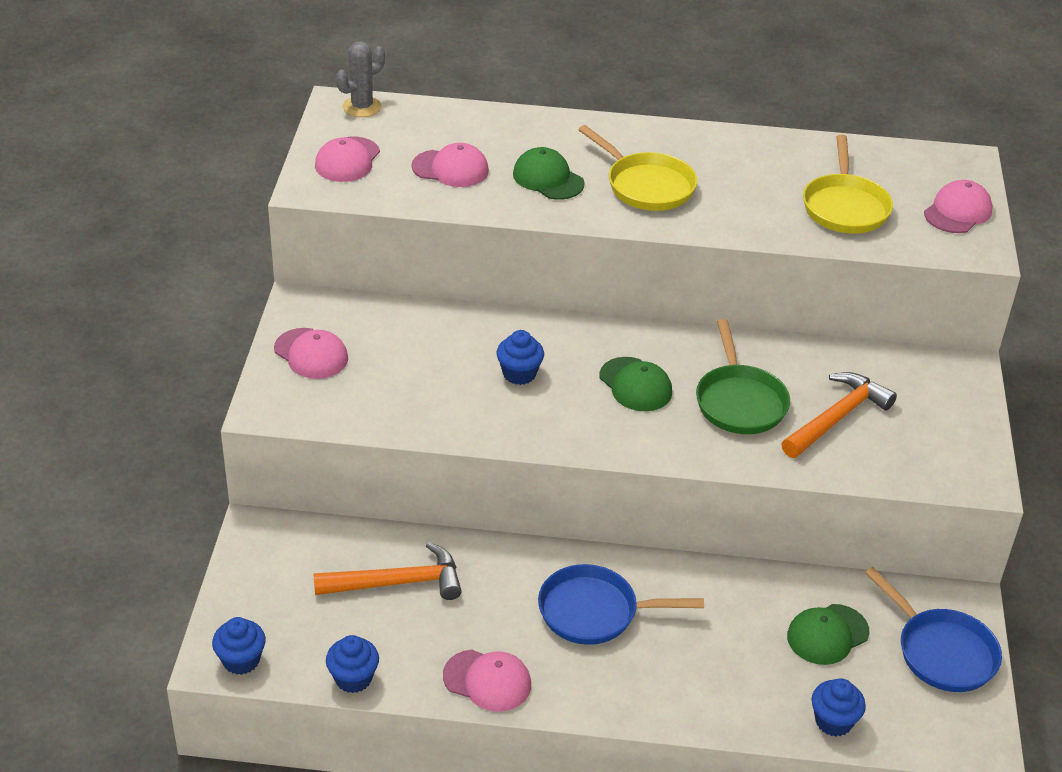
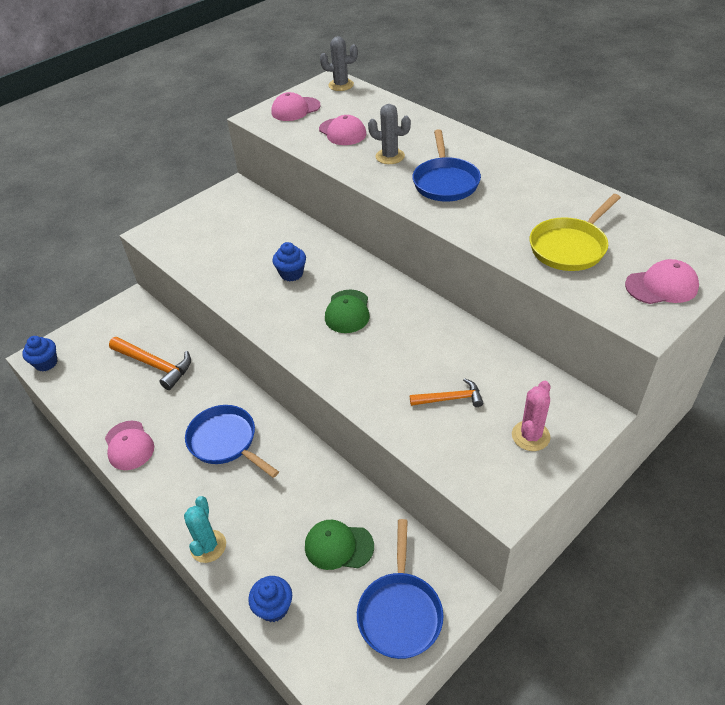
camera: 45 degrees right, 5 degrees up
pink cap [274,328,348,379] -> none
blue cupcake [326,635,379,693] -> none
green cap [513,147,585,200] -> grey cactus [368,104,411,164]
yellow pan [578,125,697,211] -> blue pan [413,129,481,202]
green pan [696,319,790,434] -> none
orange hammer [781,372,897,458] -> orange hammer [410,378,483,407], size x0.61
none -> turquoise cactus [184,496,226,563]
none -> pink cactus [512,381,551,451]

